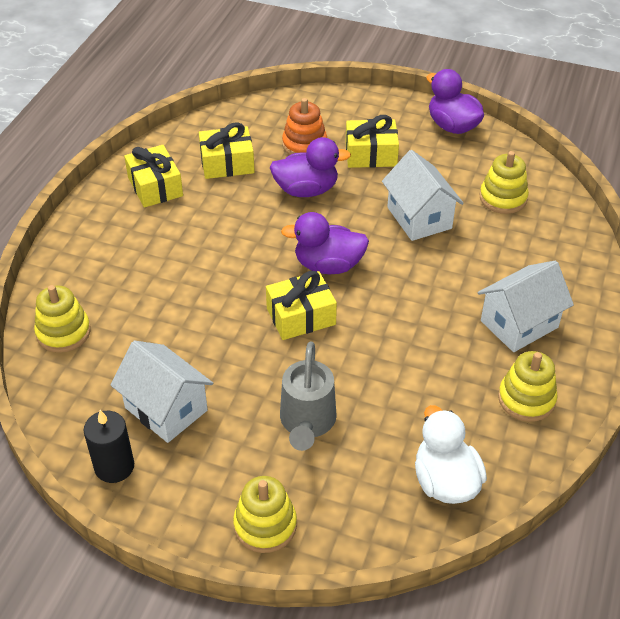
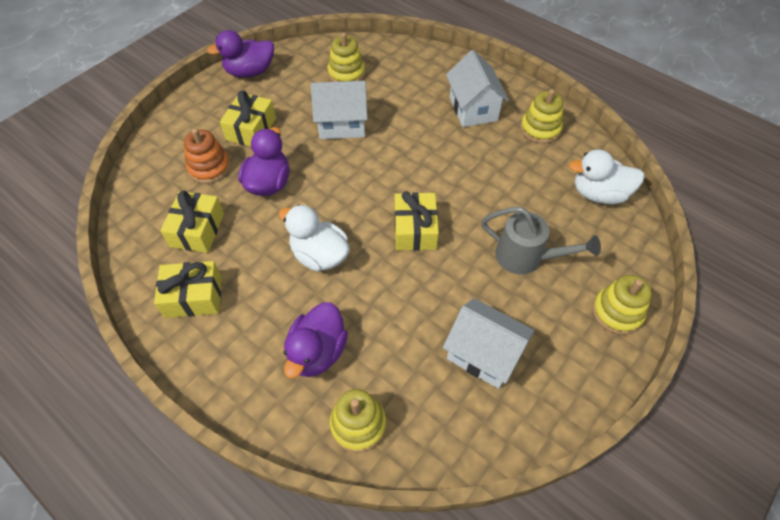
camera: 70 degrees left, 10 degrees up
black candle [84,410,134,483] -> none
white house [110,340,213,443] -> white house turned 60 degrees clockwise [443,298,535,389]
purple duck [281,212,369,274] -> purple duck moved to [283,302,348,378]
none -> white duck [279,205,350,272]

